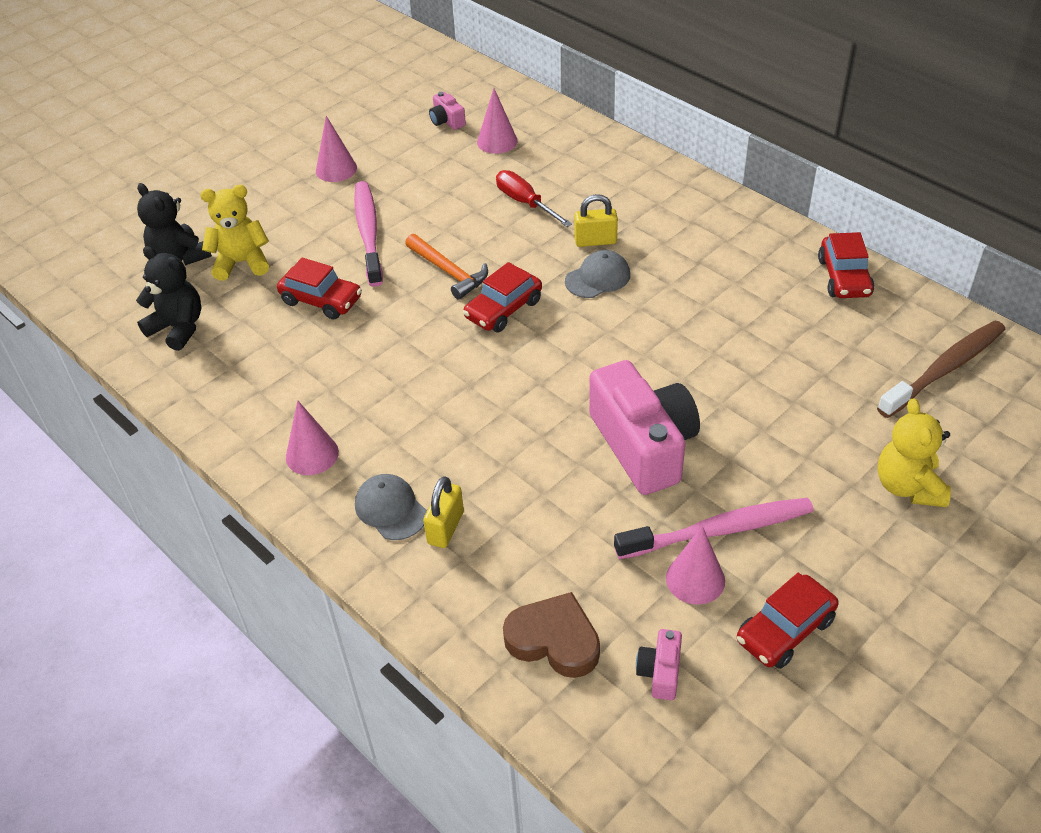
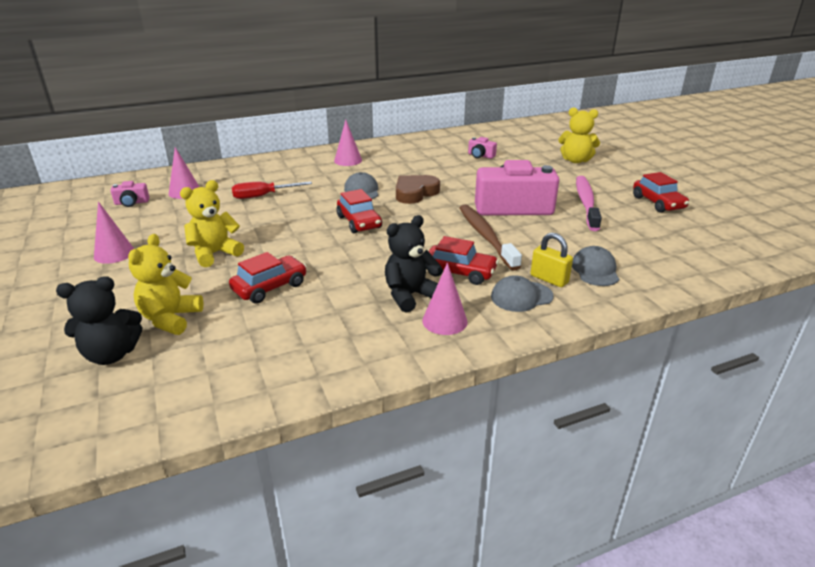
camera: 70 degrees left, 15 degrees down
black teddy bear [136,246,201,351] -> black teddy bear moved to [385,215,441,313]
pink toothbrush [354,181,383,287] -> yellow teddy bear [180,180,244,267]
orange hammer [405,234,488,300] -> none
brown heart [503,592,600,678] -> brown heart moved to [396,175,440,204]
yellow padlock [574,194,618,247] -> none
pink camera [636,629,682,700] -> pink camera moved to [468,137,497,159]
pink cone [666,526,725,605] -> pink cone moved to [334,120,362,166]
red car [818,232,874,298] -> red car moved to [428,236,499,285]
brown toothbrush [877,320,1005,418] -> brown toothbrush moved to [460,205,522,271]
none -> grey cap [572,246,619,286]

